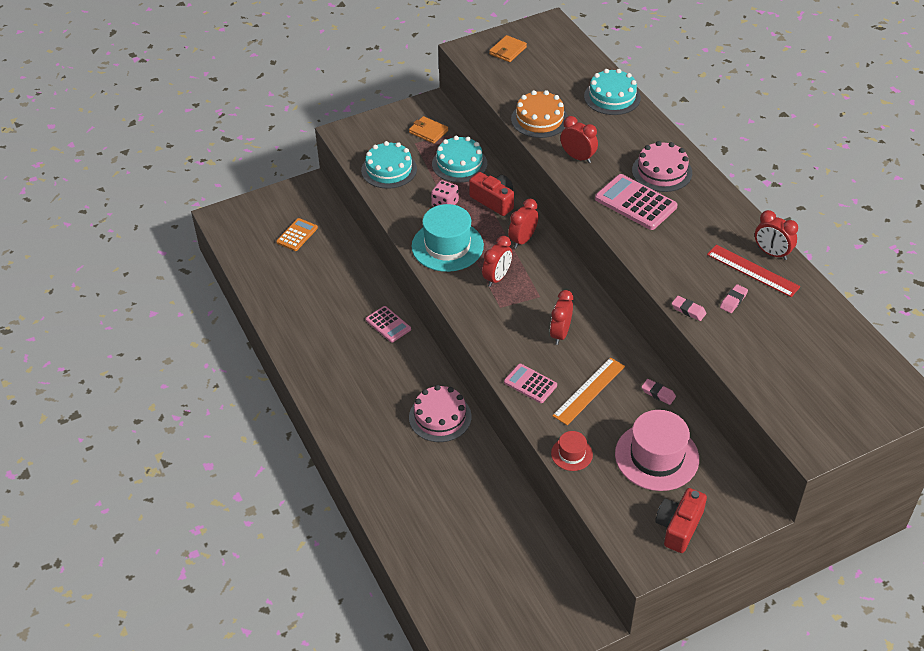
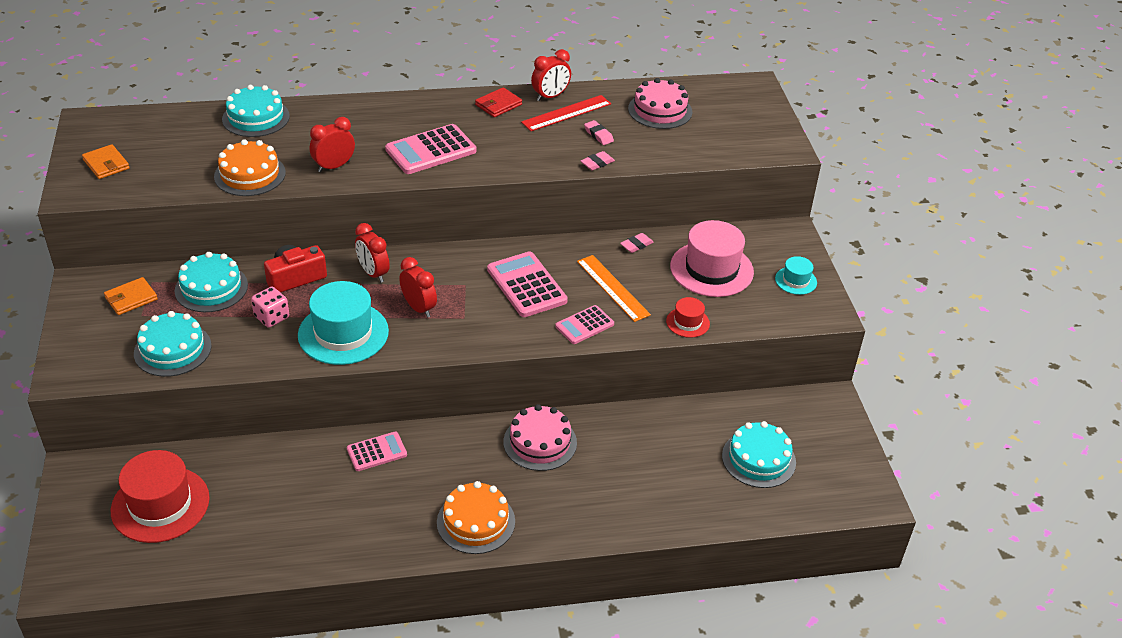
camera: 75 degrees left, 5 degrees down
orange calculator [276,218,318,251] -> red hat [111,450,210,543]
red clock [550,290,573,345] -> pink calculator [487,251,568,317]
pink cake [632,141,692,192] -> pink cake moved to [628,78,692,129]
red camera [655,488,707,553] -> turquoise hat [775,256,817,295]
none -> orange cake [437,481,515,554]
none -> red wallet [475,87,522,117]
none -> turquoise cake [722,421,796,488]

